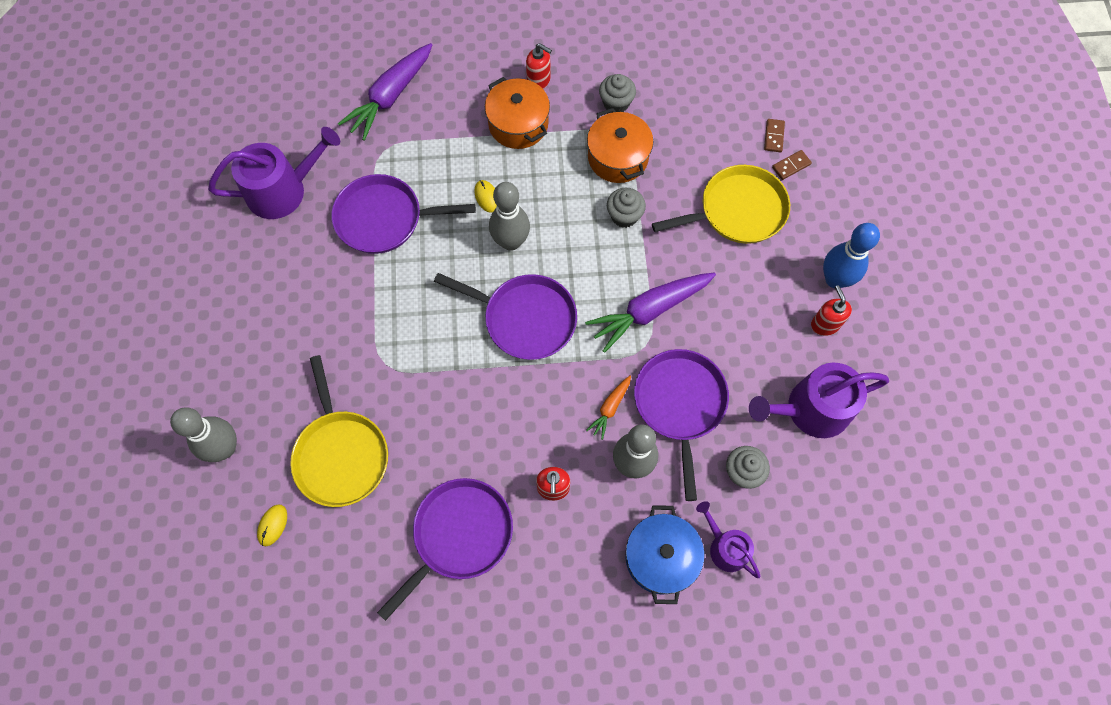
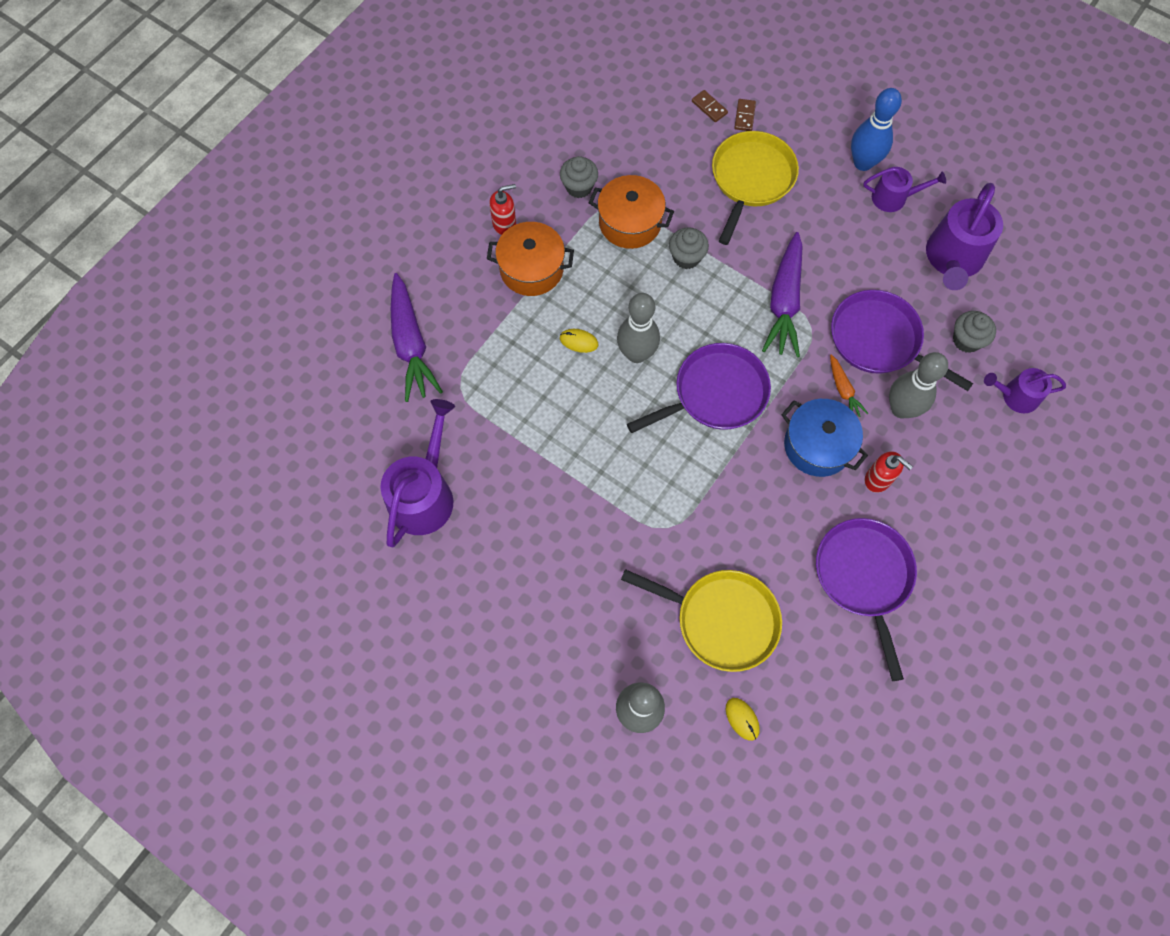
camera: 50 degrees left, 0 degrees up
purple pan [331,174,476,254] -> none
blue pot [625,506,705,604] -> blue pot moved to [781,399,868,477]
red soap dispenser [811,285,852,336] -> purple watering can [863,167,946,212]

